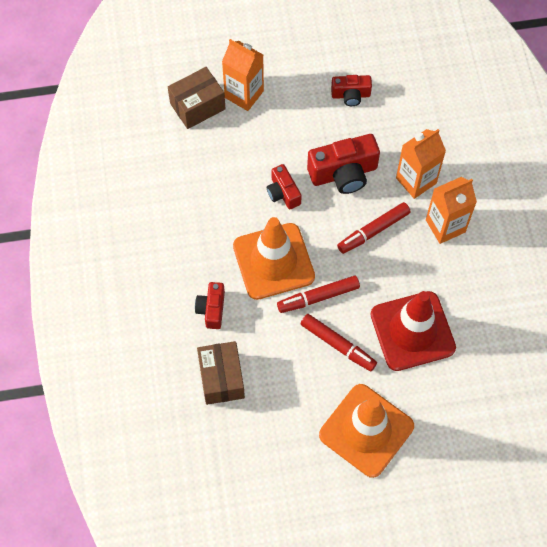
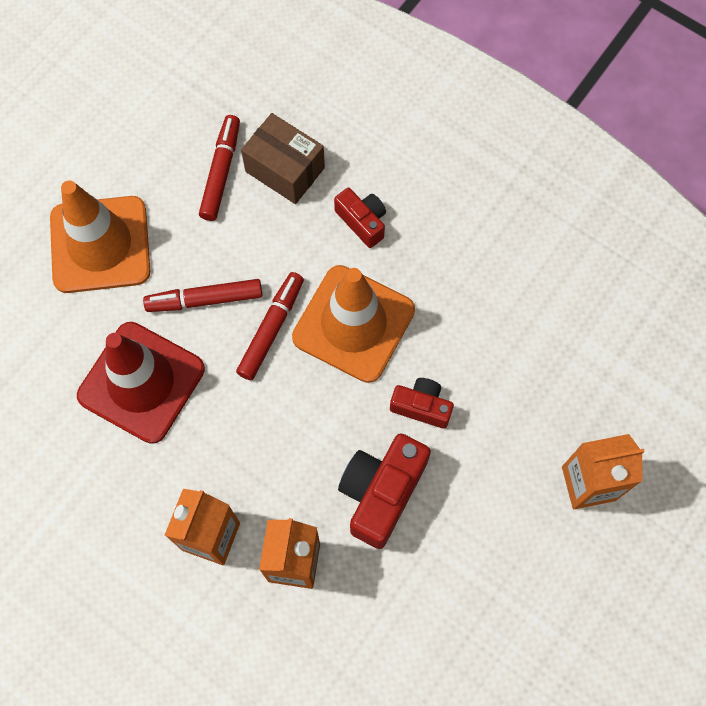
camera: 135 degrees right, 5 degrees up
brown box [168,67,226,129] -> none
red camera [331,75,372,106] -> none
red marker [337,202,411,254] -> red marker moved to [199,115,240,221]

